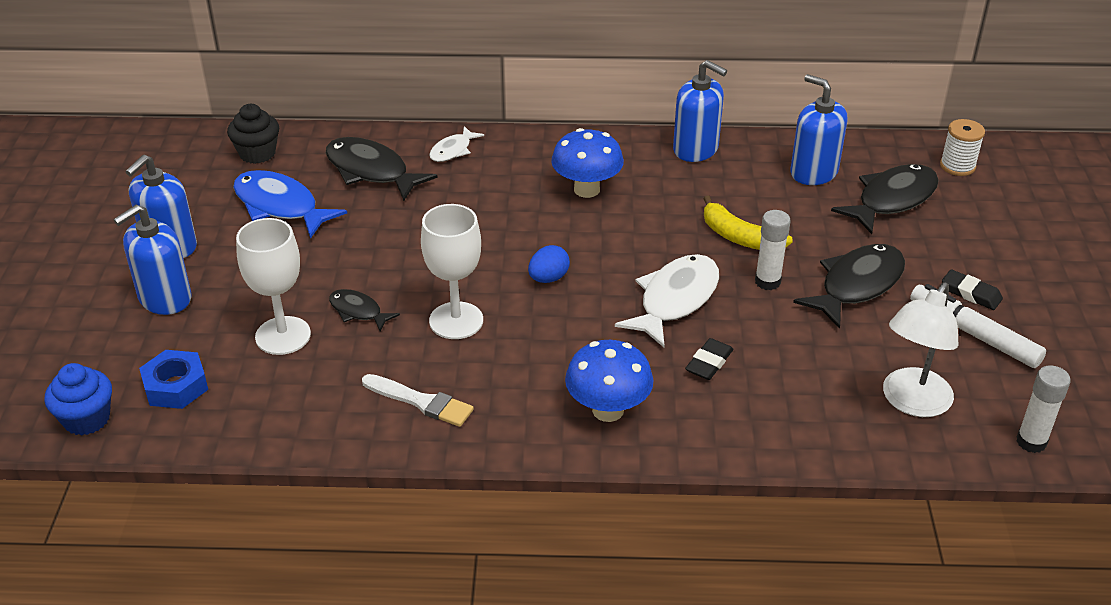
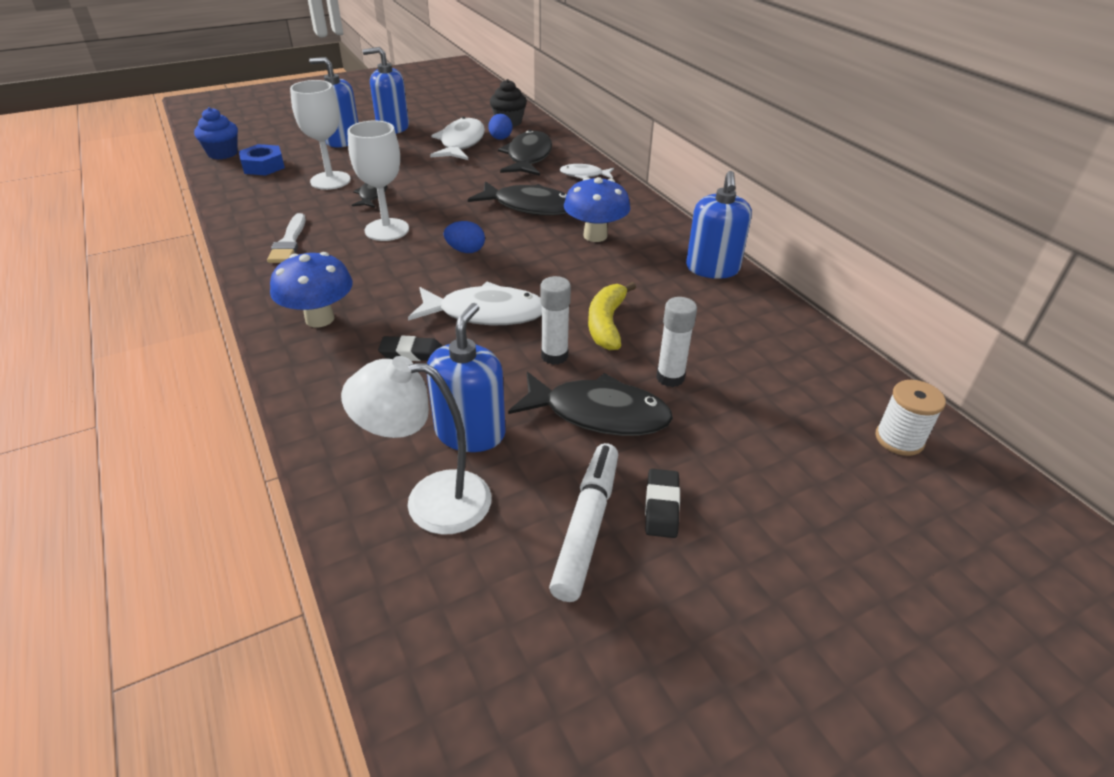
camera: 60 degrees right, 0 degrees up
blue fish [233,170,347,239] -> white fish [430,117,485,160]
blue soap dispenser [791,74,847,185] -> blue soap dispenser moved to [427,303,506,452]
black fish [831,164,939,234] -> black fish moved to [468,181,567,215]
white glue stick [1016,365,1071,453] -> white glue stick moved to [656,297,697,387]
none -> blue egg [488,114,512,140]

